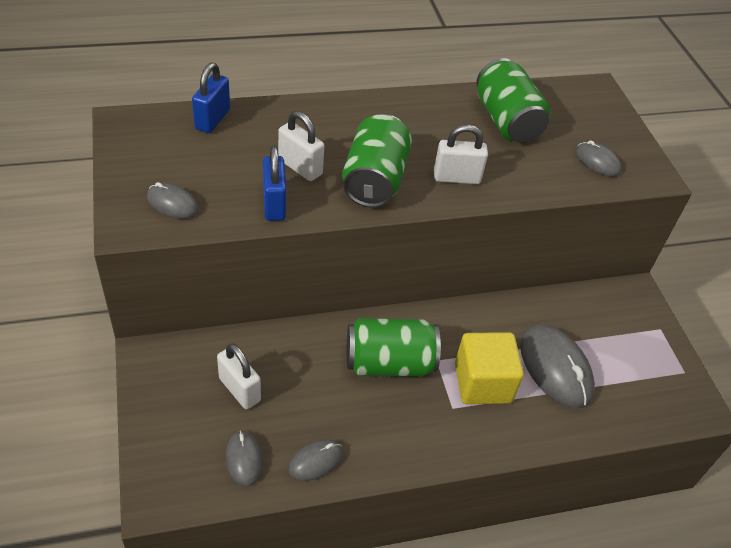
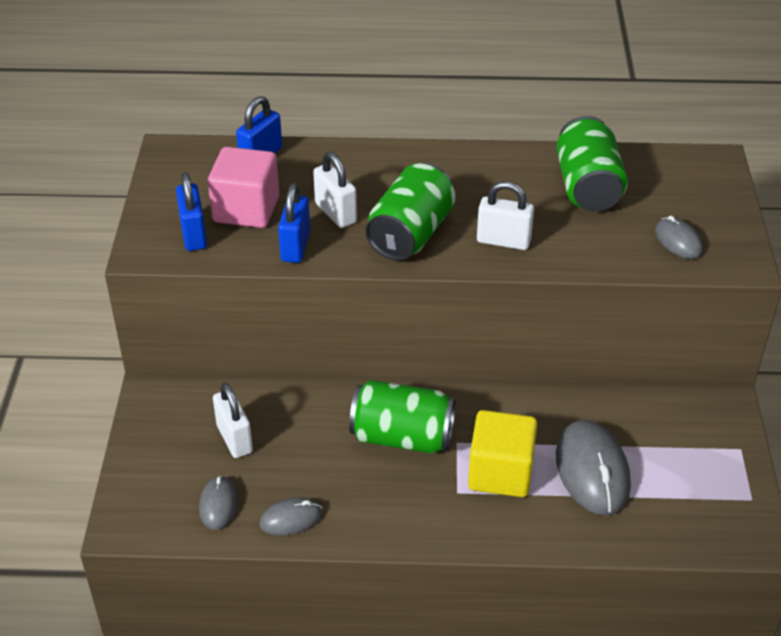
camera: 20 degrees right, 5 degrees down
grey mouse [147,182,199,219] -> blue padlock [176,172,207,251]
none -> pink cube [208,147,279,228]

